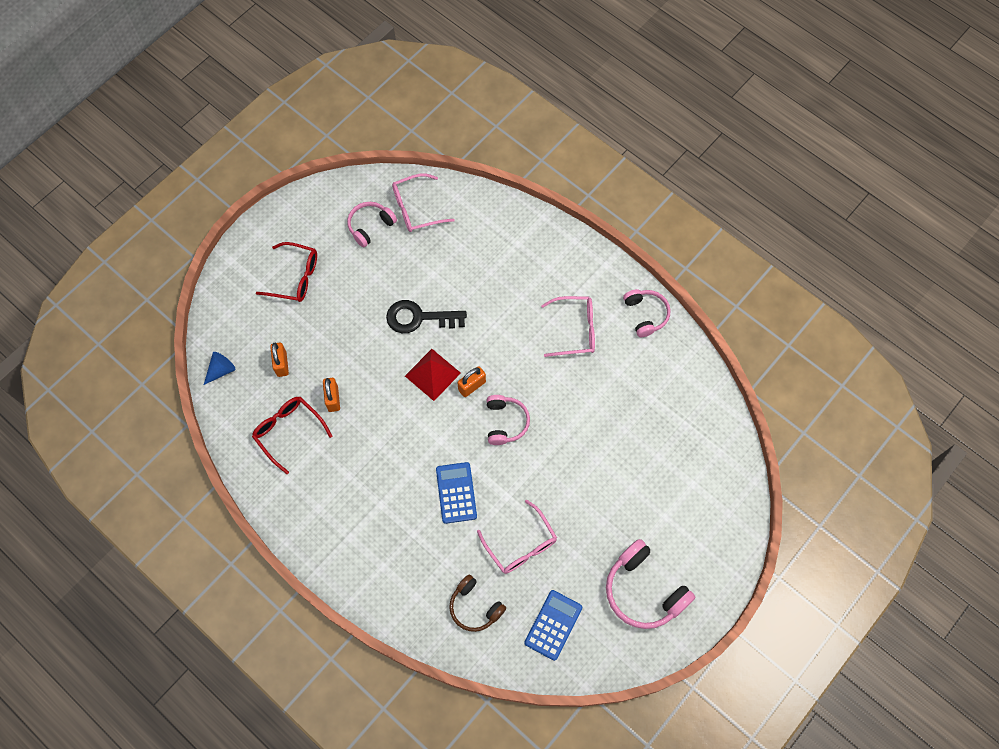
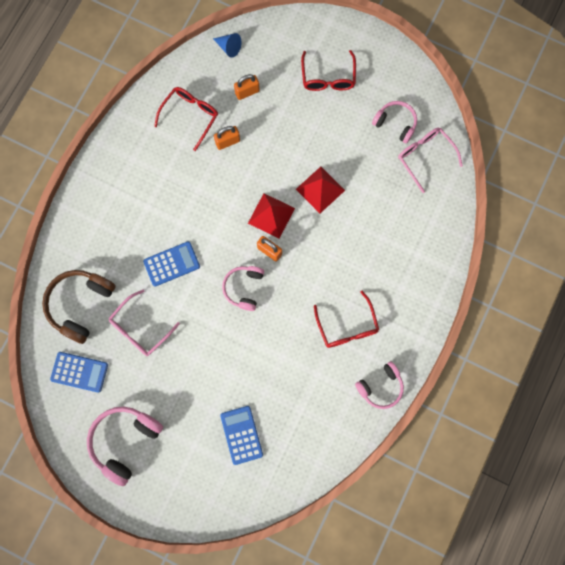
camera: 75 degrees right, 10 degrees up
black key [386,300,467,333] -> red pyramid [296,167,345,213]
brown headphones [449,575,506,632] -> brown headphones [42,270,116,344], size x1.57
pink headphones [486,395,530,445] -> pink headphones turned 120 degrees clockwise [222,266,264,311]
pink glasses [541,296,595,357] -> red glasses [314,291,379,348]
none -> blue calculator [220,406,263,465]

